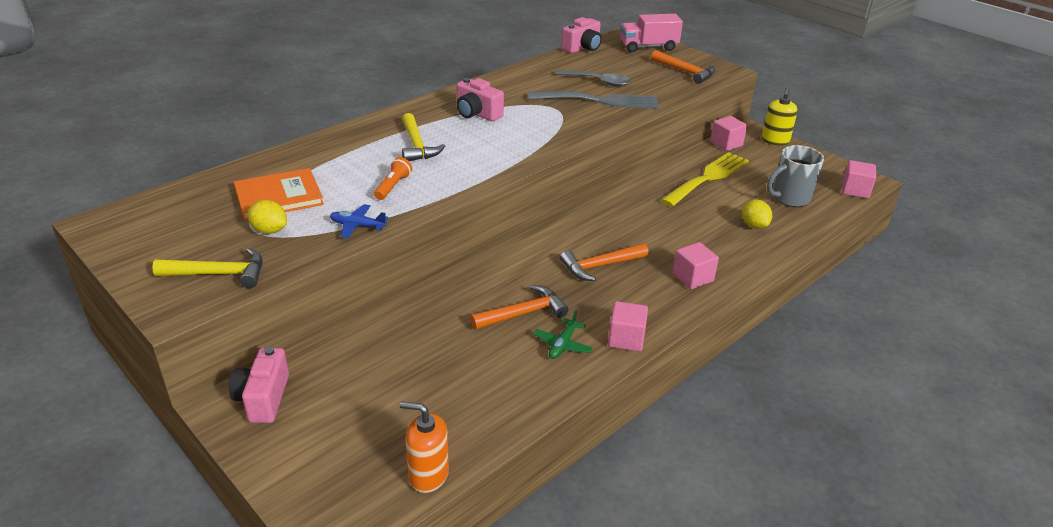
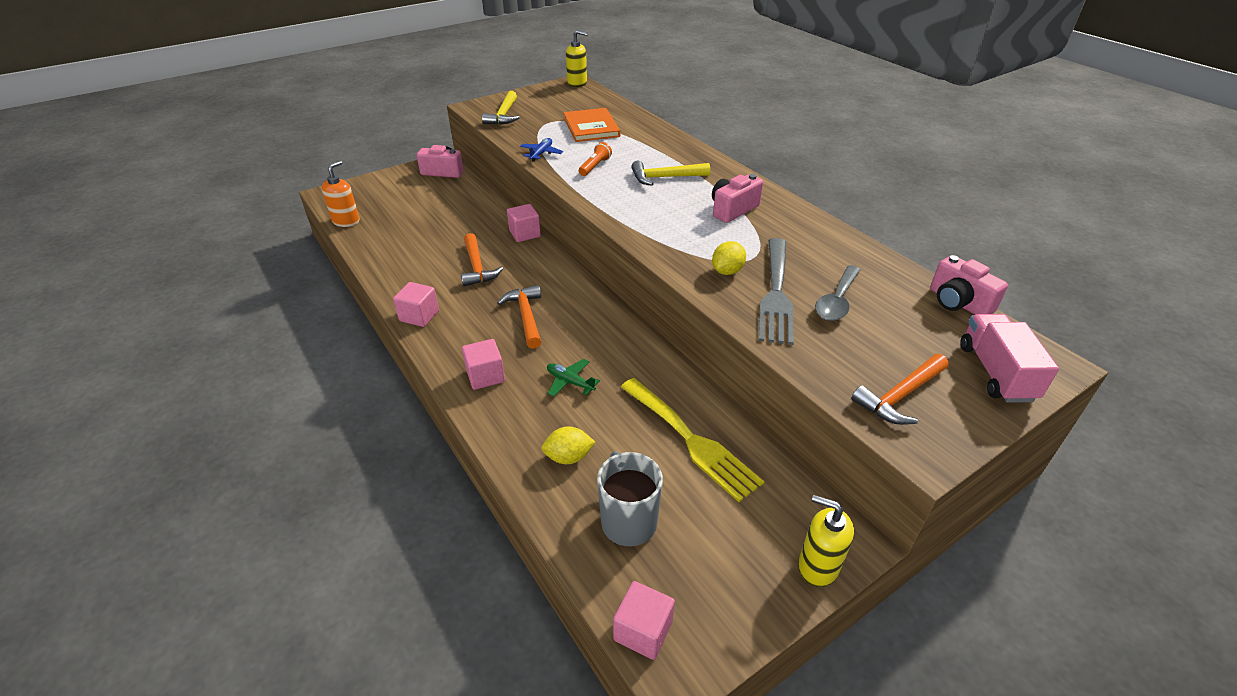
camera: 100 degrees right, 5 degrees up
yellow lemon [247,200,287,234] -> yellow lemon moved to [712,241,746,275]
orange flashlight [374,157,412,200] -> orange flashlight turned 90 degrees counterclockwise [579,142,612,176]
green plane [533,310,593,359] -> green plane moved to [547,359,600,397]
pink cube [710,116,747,151] -> pink cube moved to [507,204,541,242]
none -> yellow soap dispenser [566,30,588,87]

